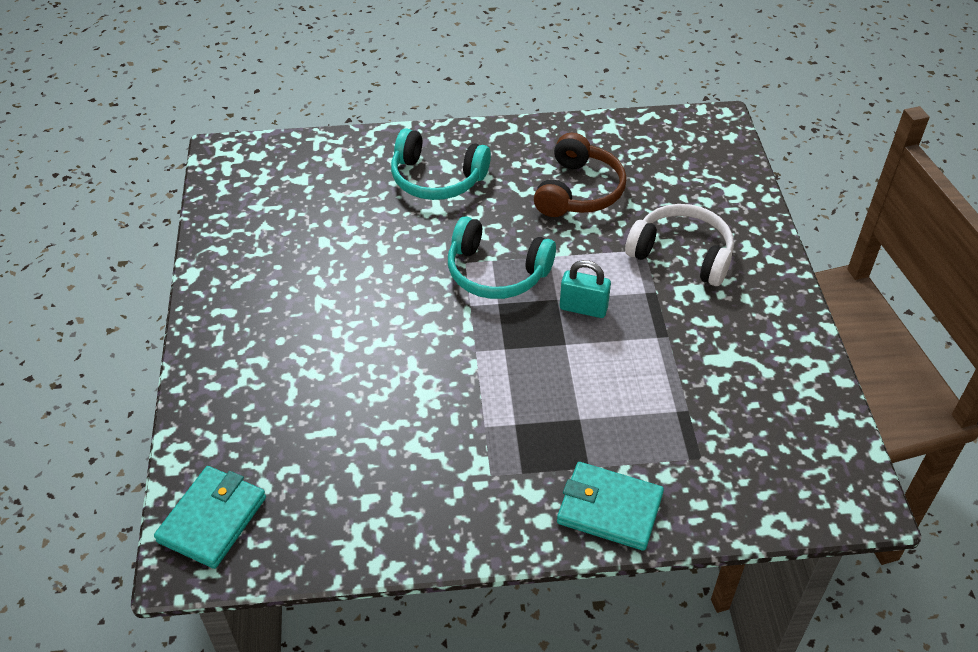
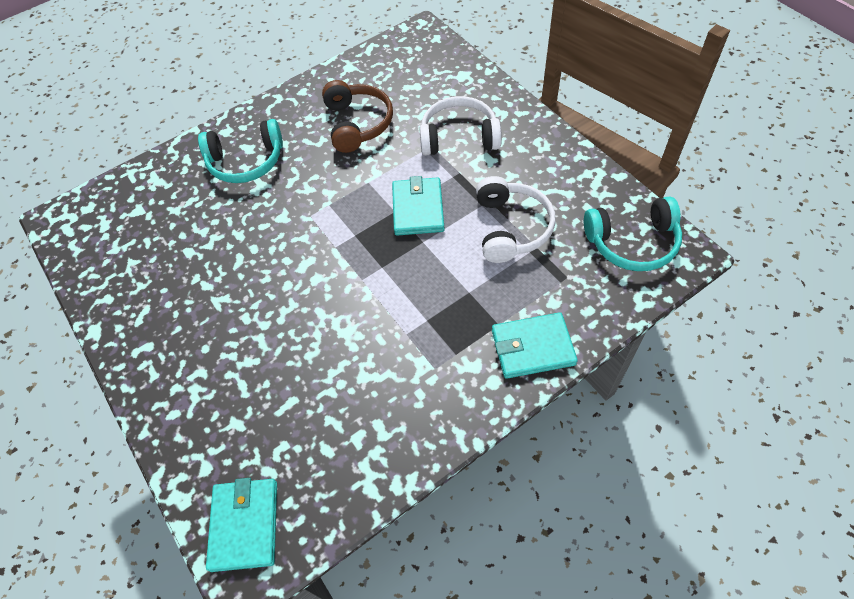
camera: 25 degrees left, 10 degrees up
turquoise headphones [448,216,556,299] -> turquoise headphones moved to [584,196,682,271]
turquoise padlock [560,260,611,318] -> turquoise wallet [392,176,445,236]
none -> white headphones [476,176,555,263]

